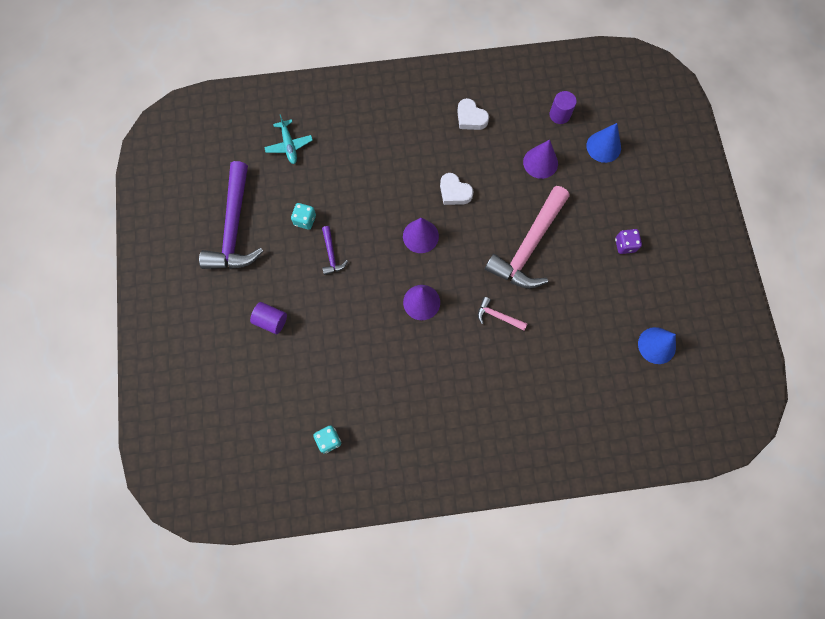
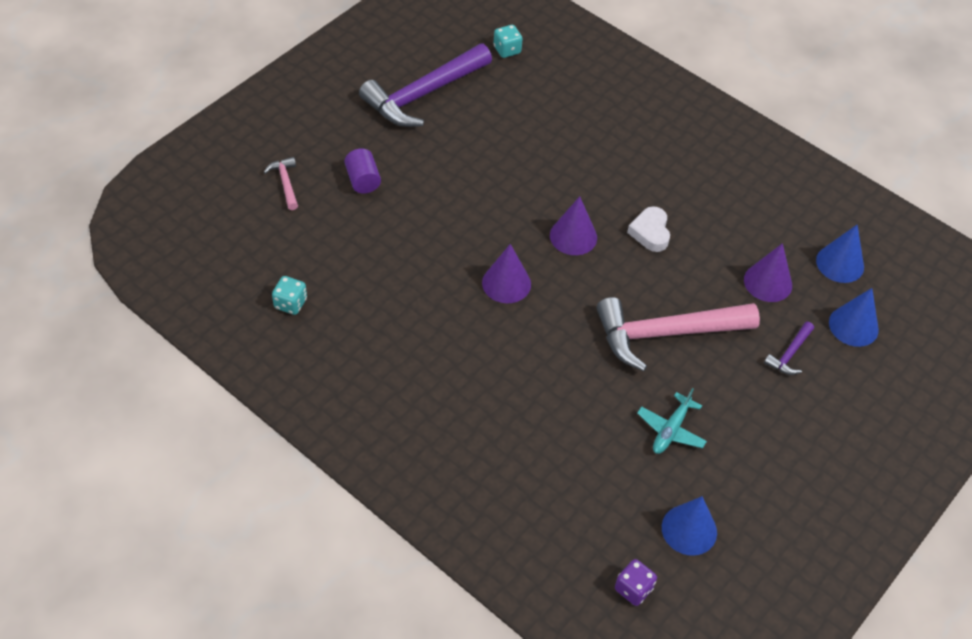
camera: 45 degrees right, 20 degrees down
turquoise plane [264,114,313,164] -> turquoise plane moved to [637,388,707,454]
turquoise dice [291,203,316,230] -> turquoise dice moved to [493,25,523,58]
purple hammer [322,226,348,275] -> purple hammer moved to [764,322,814,375]
white heart [457,98,489,130] -> none
pink hammer [478,297,527,331] -> pink hammer moved to [263,157,298,210]
purple cylinder [549,91,577,124] -> blue cone [816,224,864,283]
purple dice [615,229,642,254] -> purple dice moved to [615,559,657,606]

